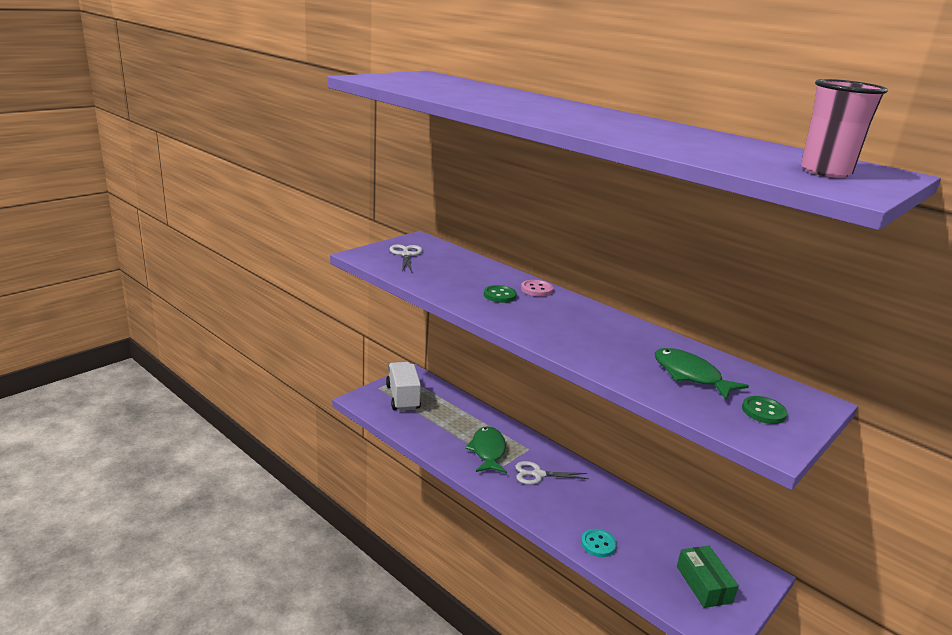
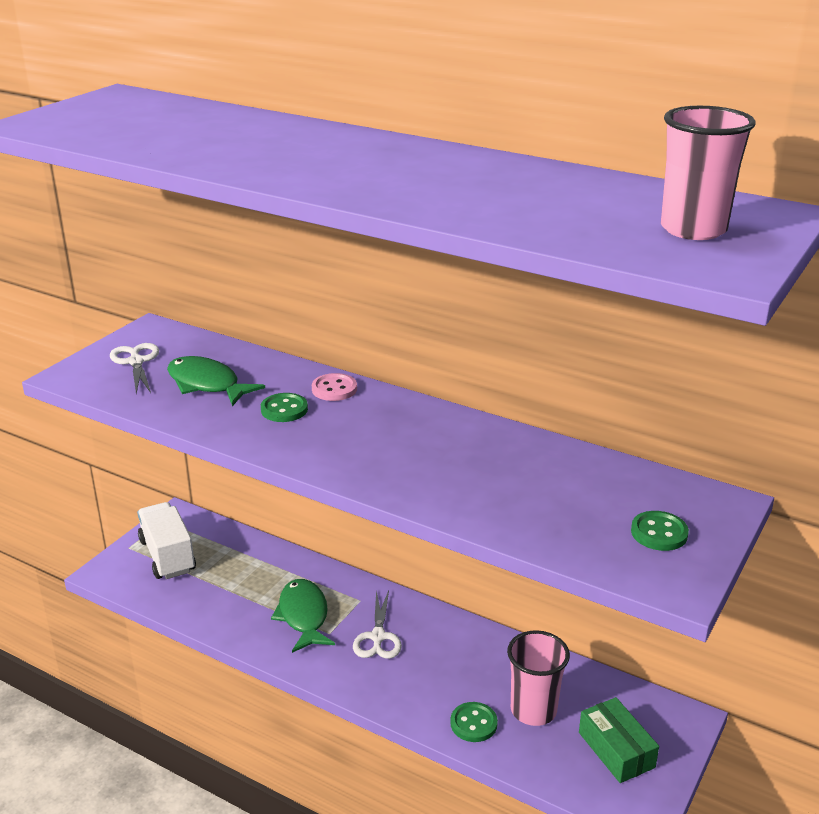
camera: 10 degrees left, 5 degrees up
white scissors [515,461,589,485] -> white scissors turned 75 degrees counterclockwise [353,590,402,659]
turquoise button [581,529,616,557] -> green button [450,702,498,742]
green fish [655,348,749,400] -> green fish moved to [167,356,265,406]
none -> pink cup [507,630,570,726]

